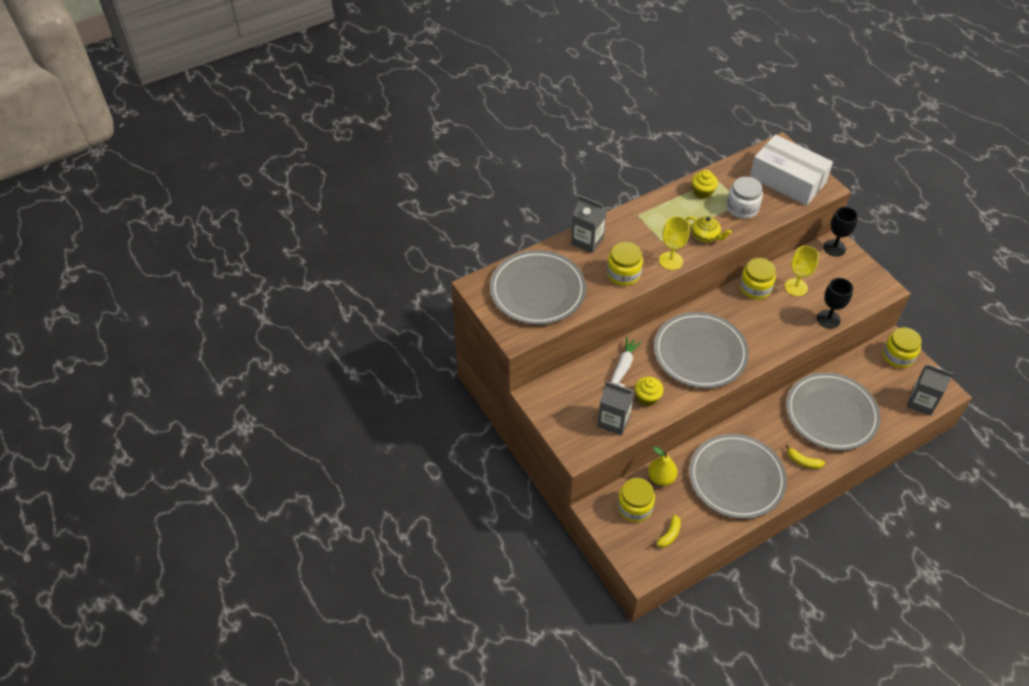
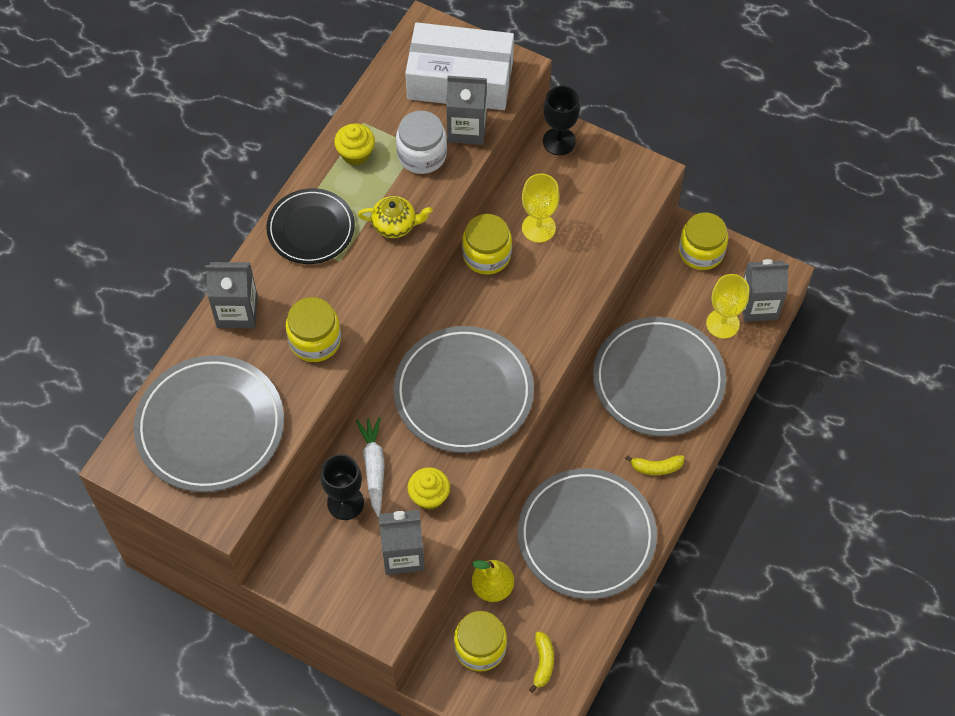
camera: 30 degrees left, 10 degrees up
yellow goblet [659,216,690,270] -> yellow goblet moved to [706,274,749,339]
black goblet [817,278,853,329] -> black goblet moved to [321,454,364,520]
none -> black plate [266,188,355,264]
none -> grey carton [446,76,487,145]

